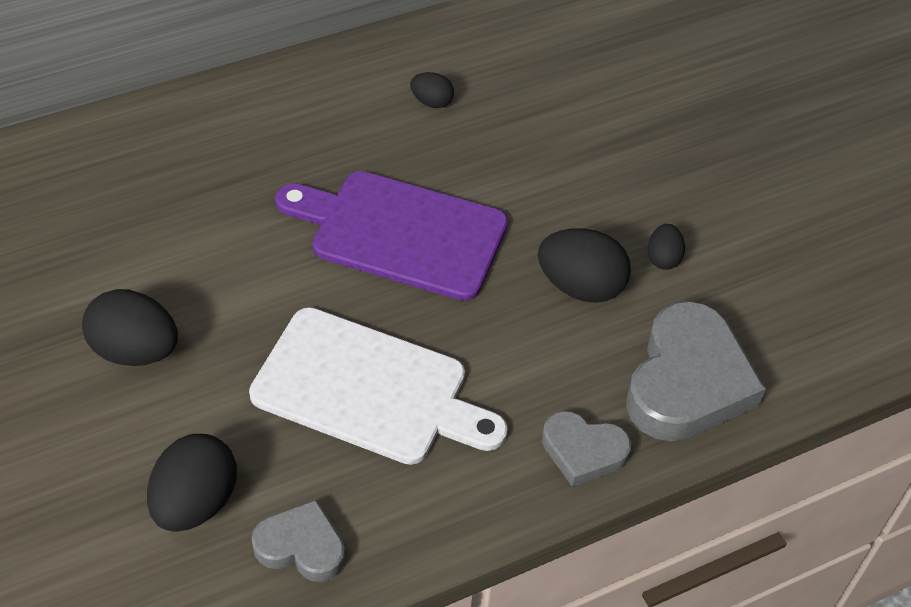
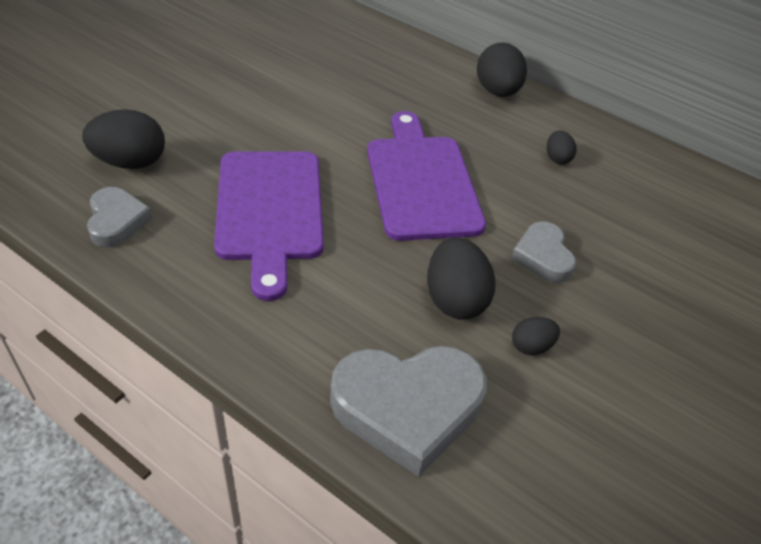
camera: 60 degrees right, 5 degrees down
black egg [82,289,178,366] -> black egg moved to [477,42,527,97]
white cutting board [249,307,508,465] -> purple cutting board [214,151,324,301]
grey heart [542,411,631,487] -> grey heart moved to [511,221,576,283]

